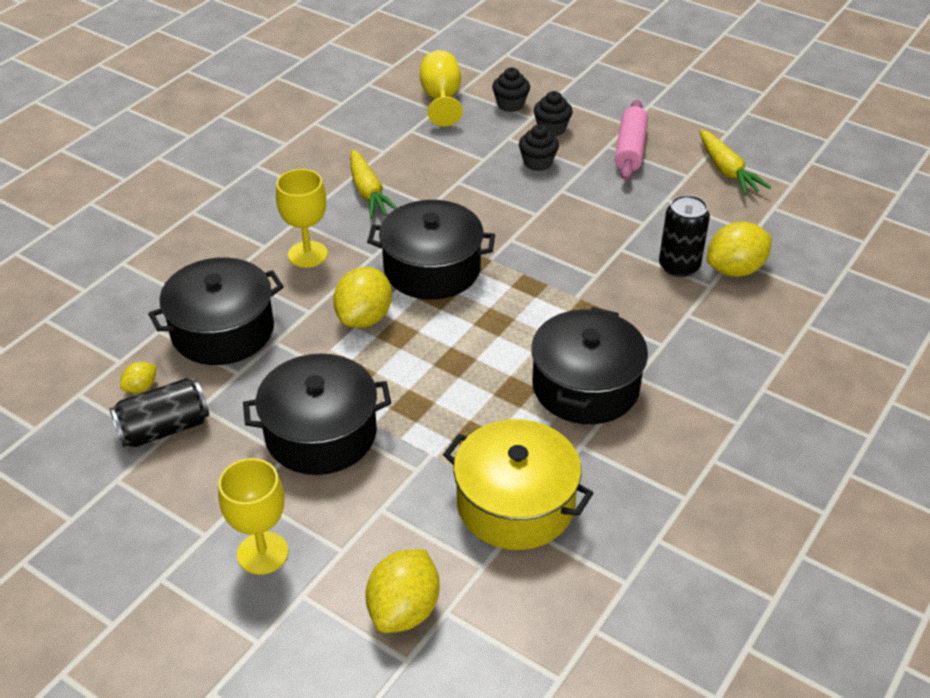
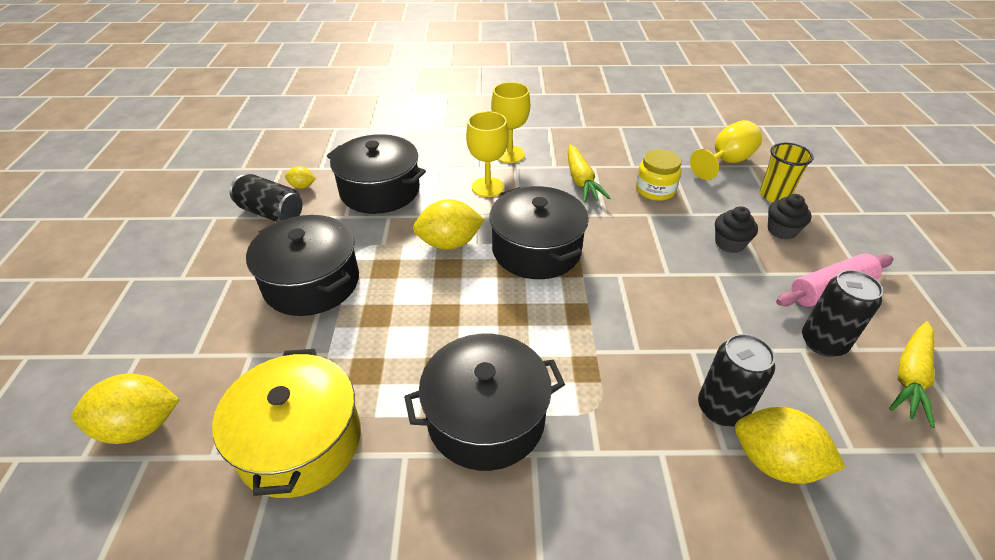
camera: 55 degrees right, 0 degrees up
yellow goblet [218,458,288,575] -> yellow goblet moved to [491,82,530,163]
yellow carrot [350,149,397,219] -> yellow carrot turned 45 degrees counterclockwise [568,144,611,202]
black cupcake [492,68,530,112] -> yellow cup [760,143,814,202]
none -> yellow jar [636,149,681,201]
none -> black can [802,270,883,357]

